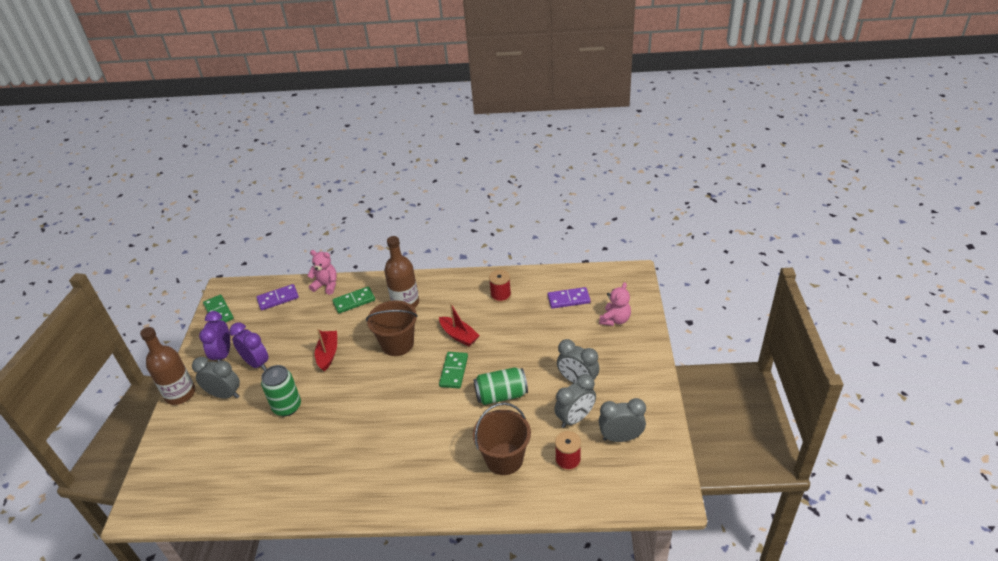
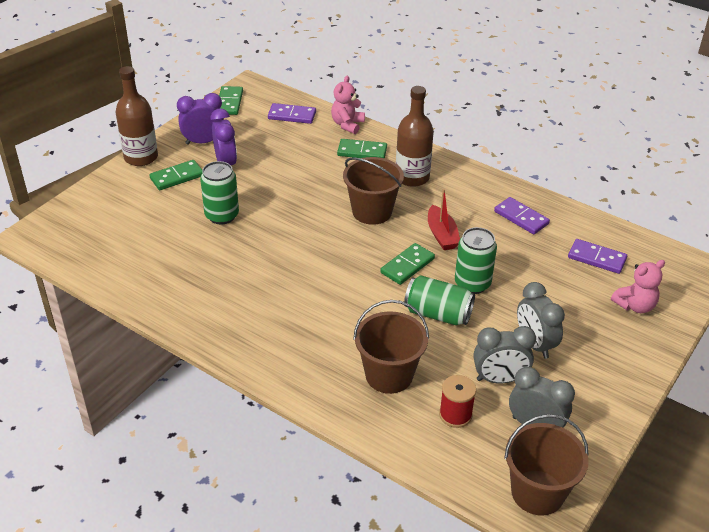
camera: 30 degrees right, 0 degrees up
grey clock [192,357,240,399] -> green domino [150,160,203,190]
purple clock [199,311,230,362] -> purple clock turned 45 degrees clockwise [177,93,224,145]
pink teddy bear [307,250,337,295] -> pink teddy bear turned 120 degrees counterclockwise [331,76,365,134]
red boat [315,329,337,371] -> none
red spool [489,270,511,303] -> purple domino [494,197,550,234]
none -> green can [455,227,497,294]
none -> brown bucket [504,414,589,516]

